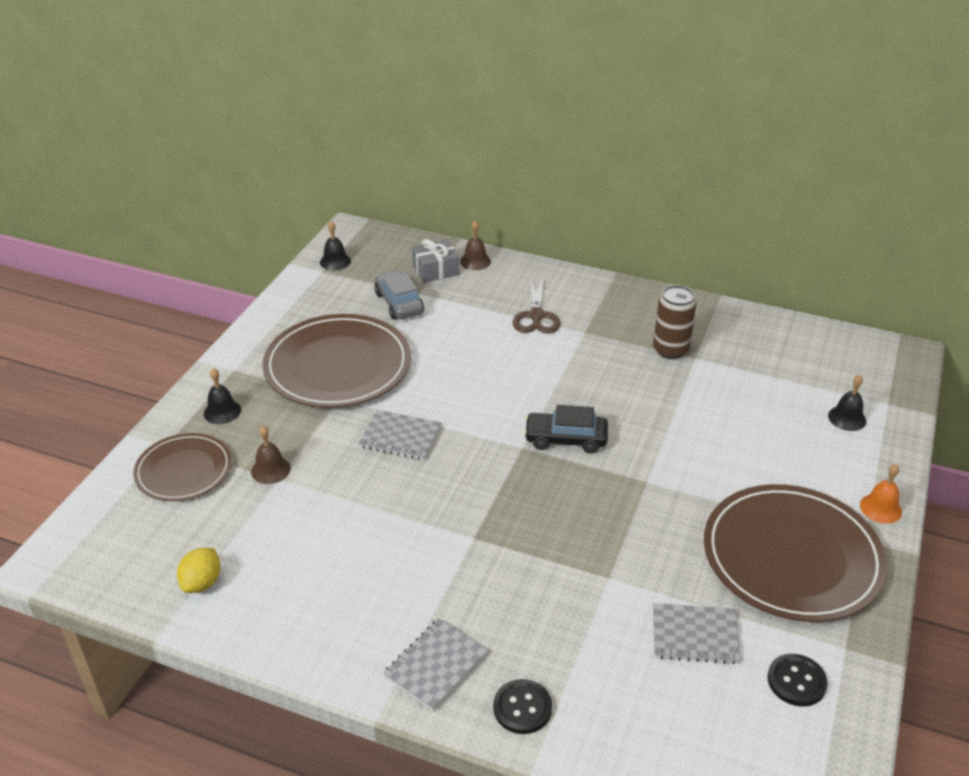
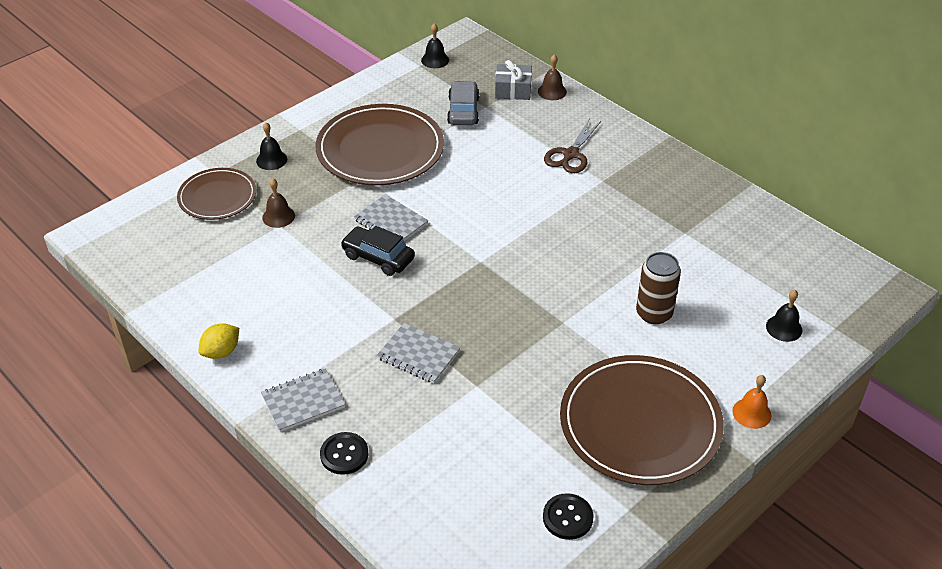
camera: 25 degrees right, 5 degrees up
yellow lemon [177,548,221,593] -> yellow lemon moved to [199,323,239,359]
black car [524,405,608,453] -> black car moved to [341,226,415,276]
brown can [653,285,696,359] -> brown can moved to [636,252,681,324]
grey notebook [653,603,741,664] -> grey notebook moved to [377,323,460,383]

